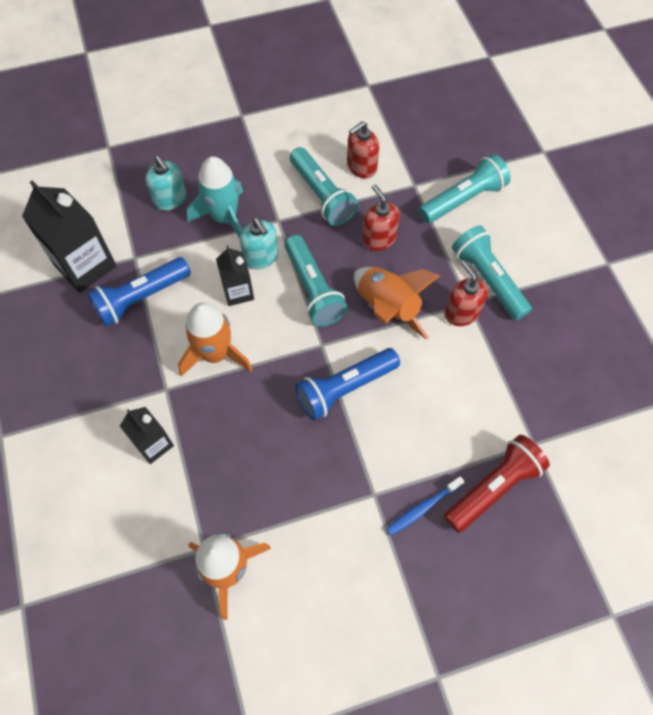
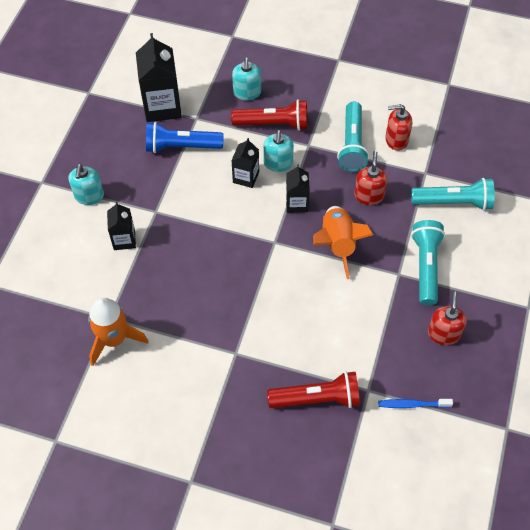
camera: 35 degrees right, 5 degrees down
orange rocket [178,303,252,377] -> none
turquoise rocket [187,156,243,239] -> red flashlight [231,99,308,131]
turquoise flashlight [284,235,348,326] -> black carton [286,164,310,213]
blue flashlight [295,348,400,420] -> none
blue toothbrush [386,476,465,536] -> blue toothbrush moved to [378,399,453,408]
red soap dispenser [444,261,488,326] -> red soap dispenser moved to [428,292,467,345]
none -> turquoise soap dispenser [69,163,104,205]

